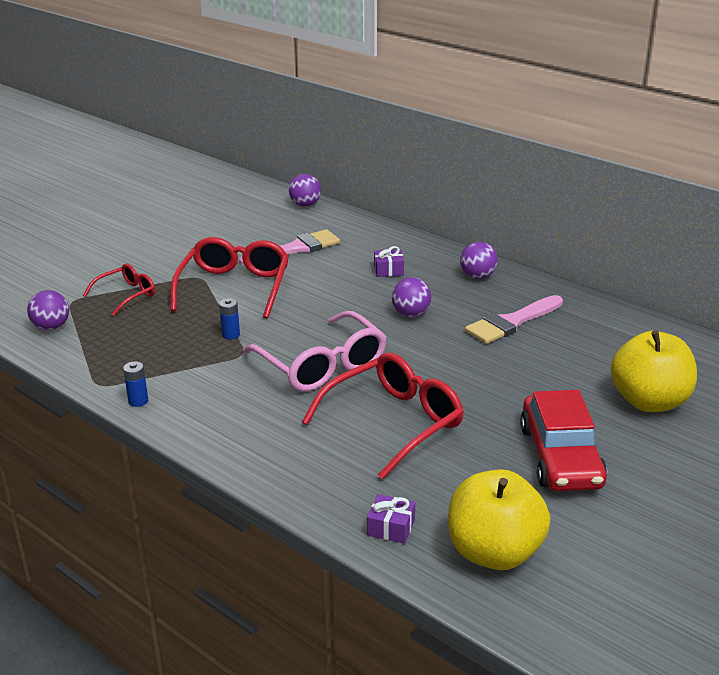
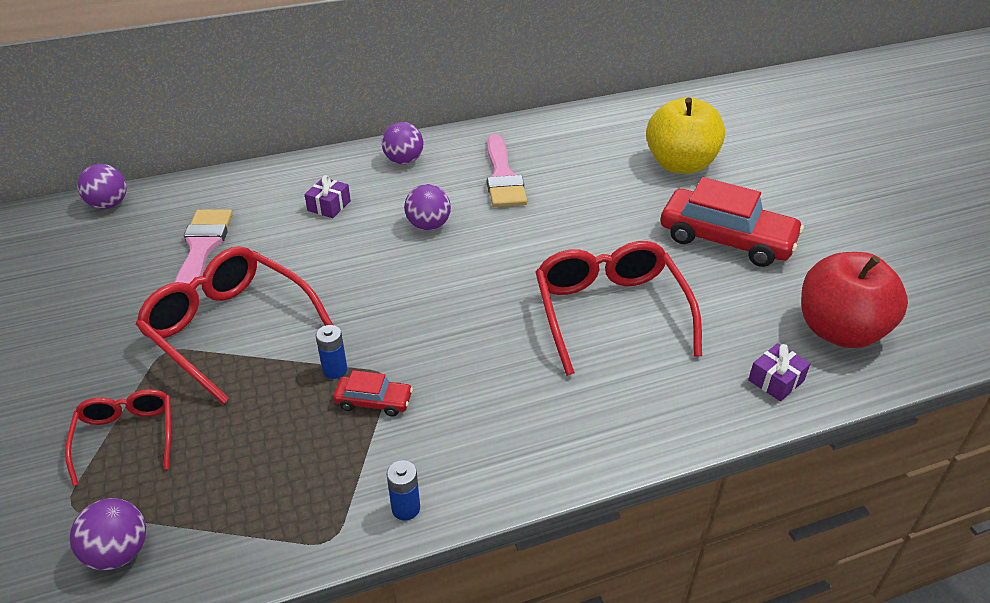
camera: 60 degrees left, 10 degrees up
pink glasses [243,311,387,392] -> none
yellow apple [448,469,551,570] -> red apple [801,252,908,348]
none -> red car [333,370,413,417]

